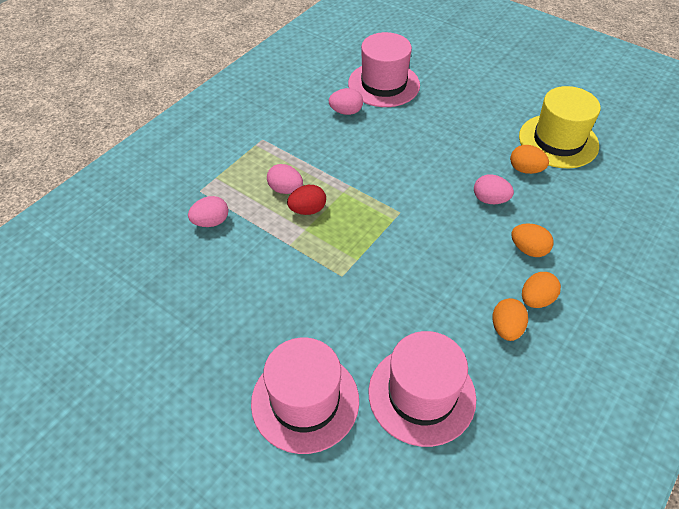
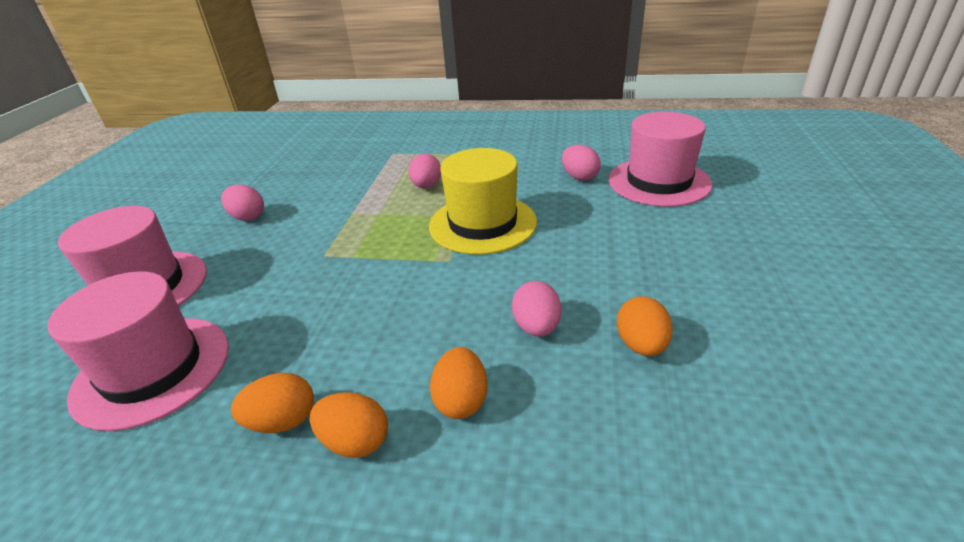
camera: 65 degrees right, 15 degrees down
pink egg [188,196,228,227] -> pink egg moved to [221,185,264,221]
red egg [287,185,326,215] -> none
yellow hat [519,86,601,168] -> yellow hat moved to [429,148,537,255]

